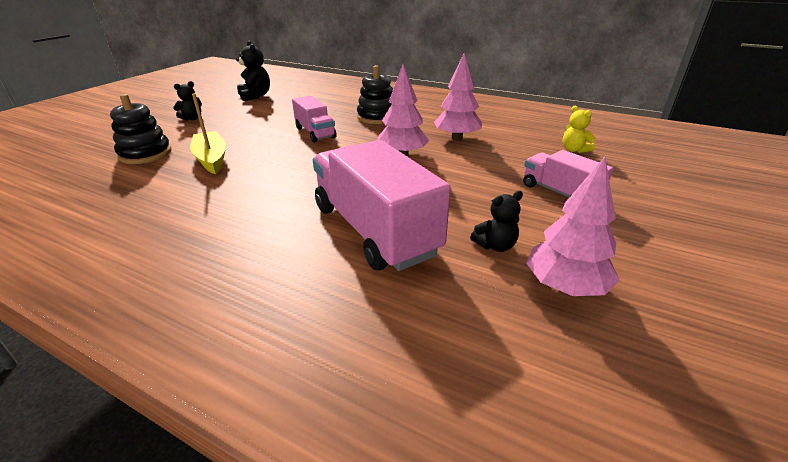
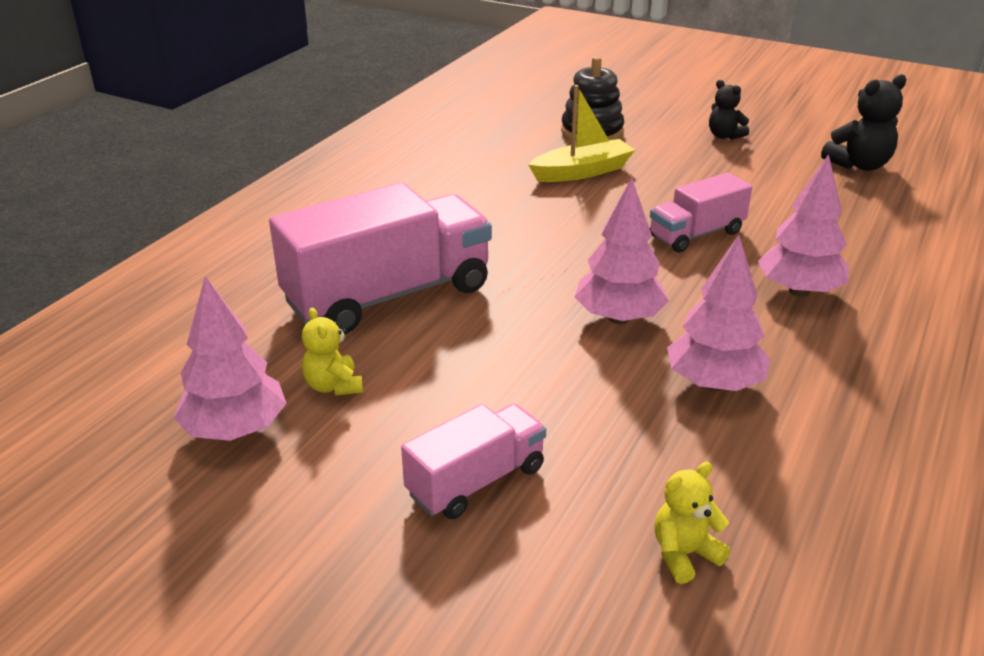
camera: 90 degrees right, 0 degrees up
black stacking toy [357,65,393,124] -> pink tree [758,154,849,297]
black teddy bear [470,191,523,252] -> yellow teddy bear [302,307,363,396]

